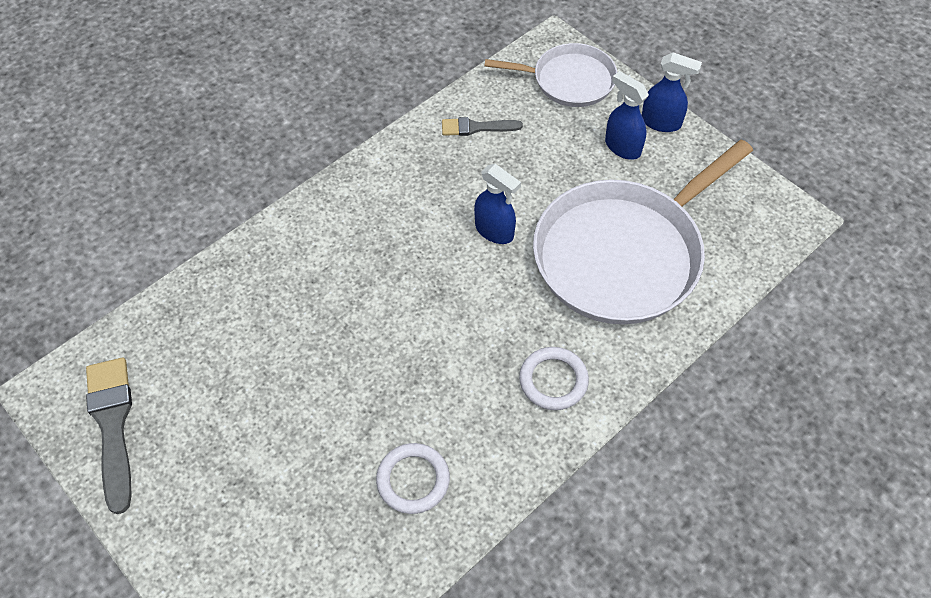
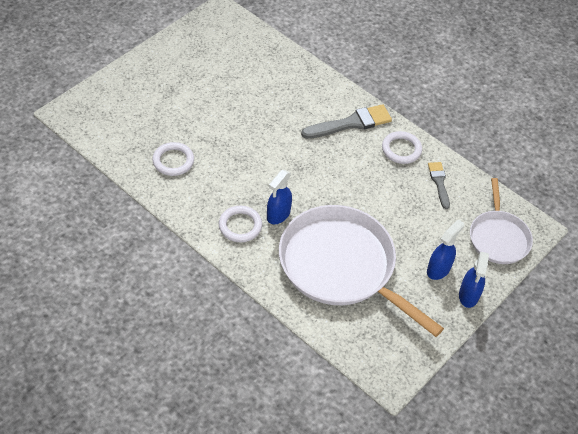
camera: 80 degrees right, 5 degrees down
grey brush [86,358,132,514] -> grey brush moved to [301,104,392,139]
blue spray bottle [474,164,521,244] -> blue spray bottle moved to [267,170,292,225]
none -> white ring [382,131,422,164]

